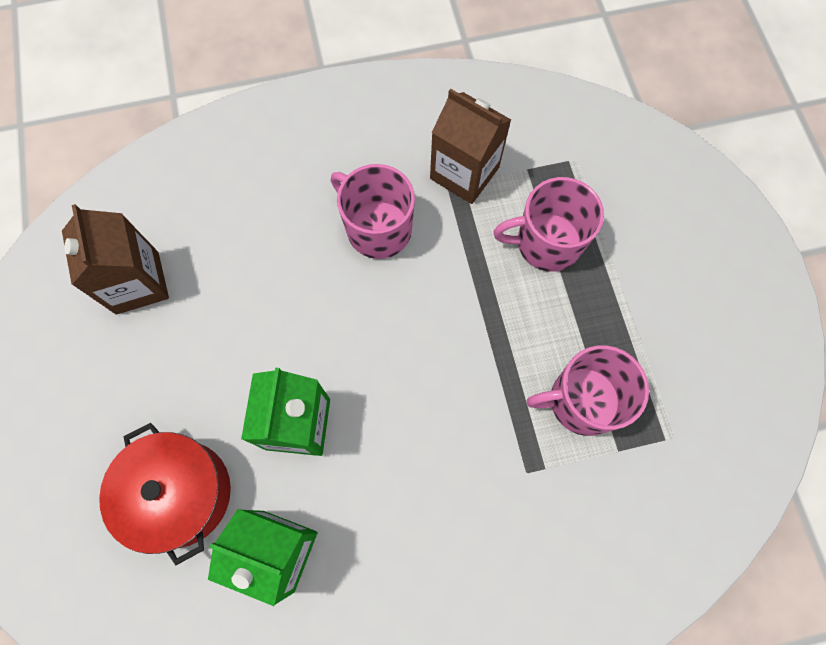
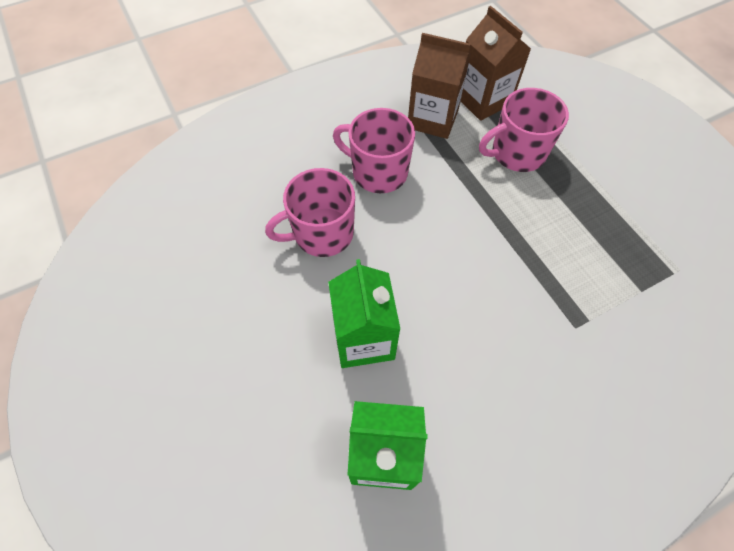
camera: 15 degrees left, 10 degrees down
brown carton [62,204,169,315] -> brown carton moved to [460,6,531,121]
red pot [99,423,231,565] -> none
pink mug [527,345,649,436] -> pink mug moved to [265,168,355,257]

